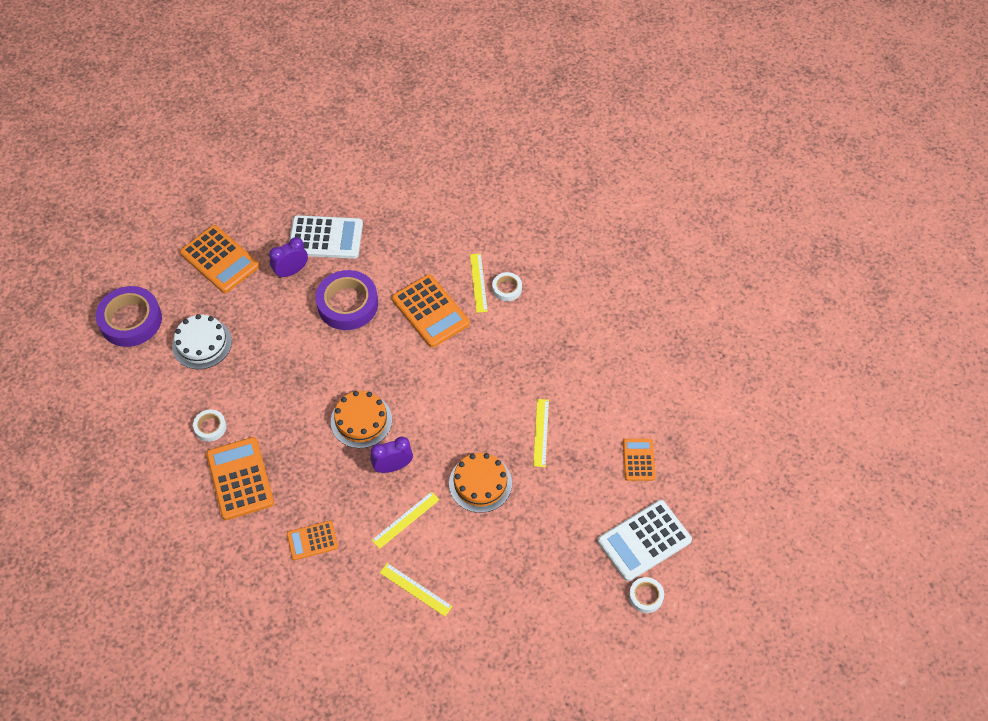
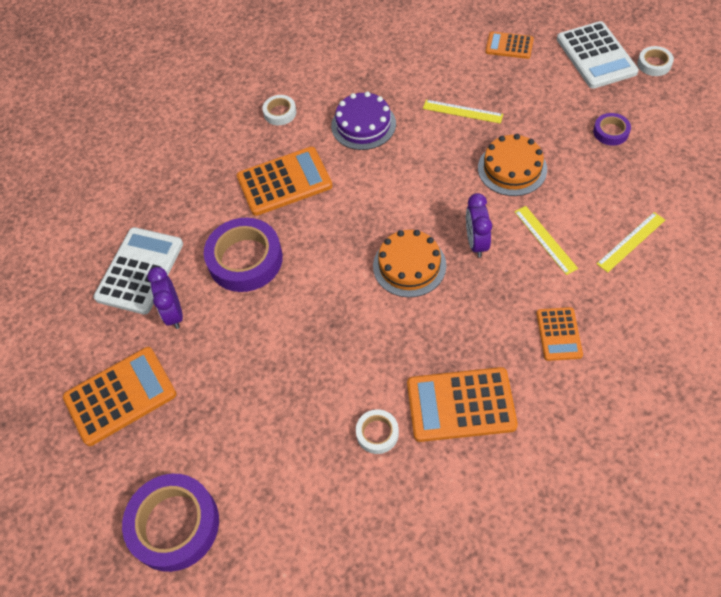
camera: 70 degrees left, 0 degrees up
white cake [172,314,232,369] -> none
yellow ruler [470,253,488,313] -> none
none -> purple cake [331,92,396,150]
none -> purple tape [593,113,631,146]

